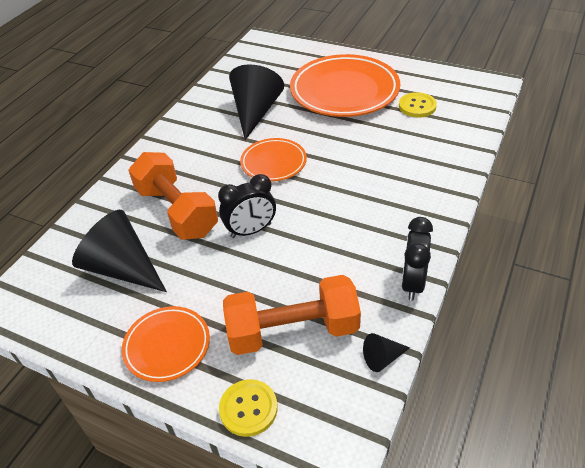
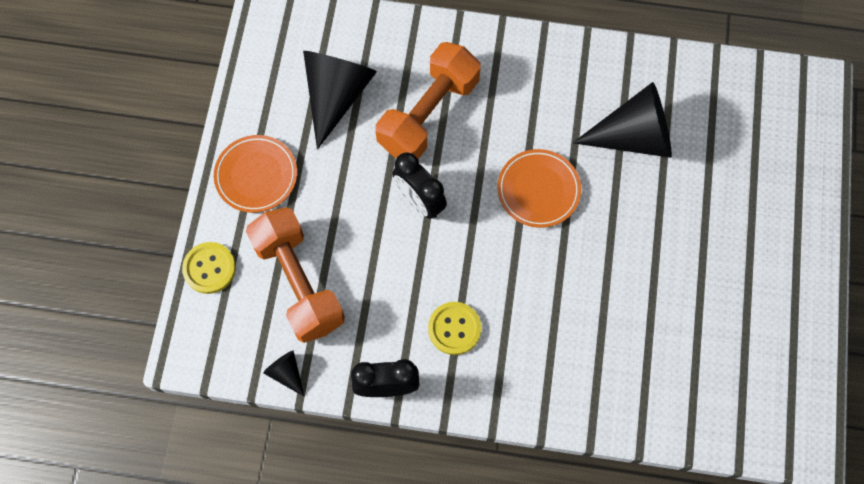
camera: 70 degrees right, 25 degrees up
orange plate [290,54,400,117] -> none
yellow button [399,92,437,118] -> yellow button moved to [428,302,481,355]

